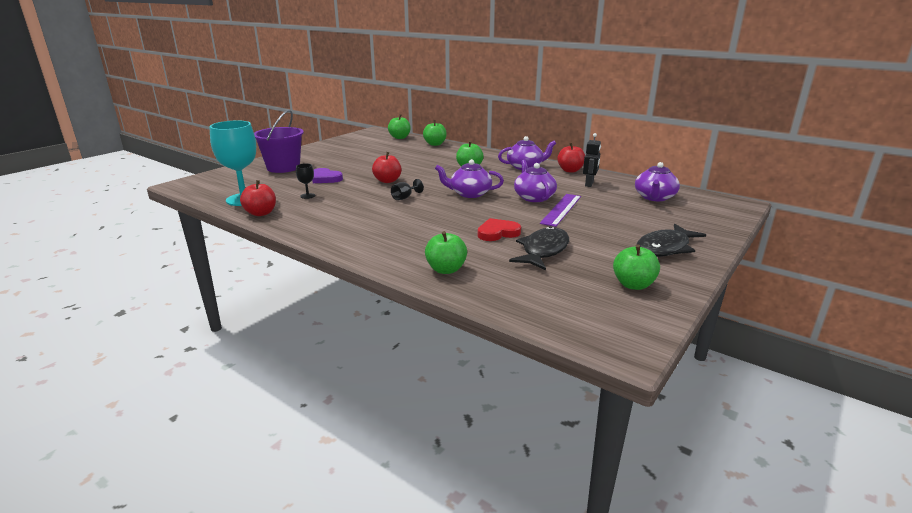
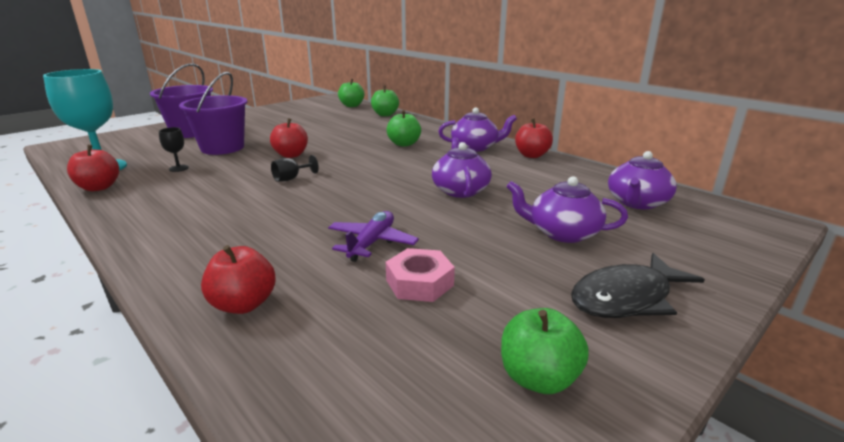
camera: 10 degrees right, 0 degrees up
purple heart [312,168,343,183] -> purple bucket [179,72,248,155]
green apple [425,231,467,274] -> red apple [201,245,276,314]
purple teapot [435,159,504,198] -> purple teapot moved to [506,176,628,243]
red heart [478,218,521,241] -> purple plane [328,211,419,262]
black fish [509,226,569,270] -> pink nut [386,248,455,302]
purple ruler [540,194,581,227] -> none
black robot [583,133,601,187] -> none

